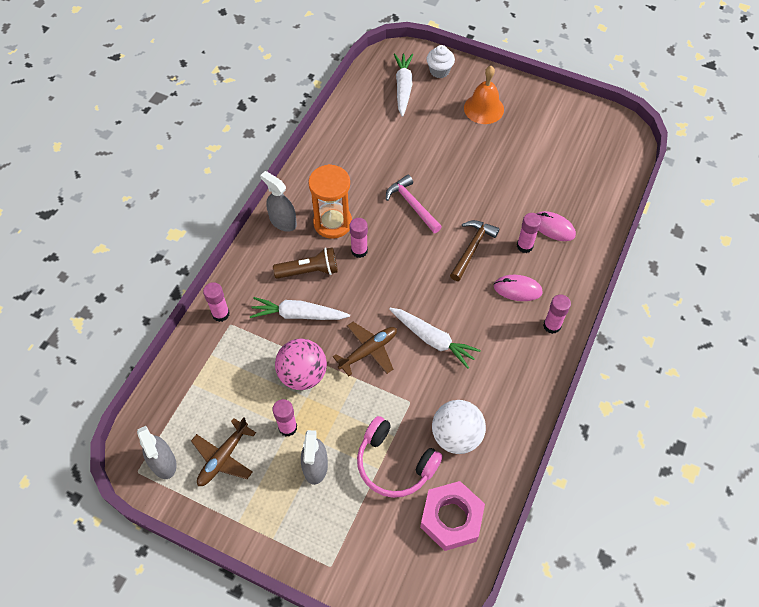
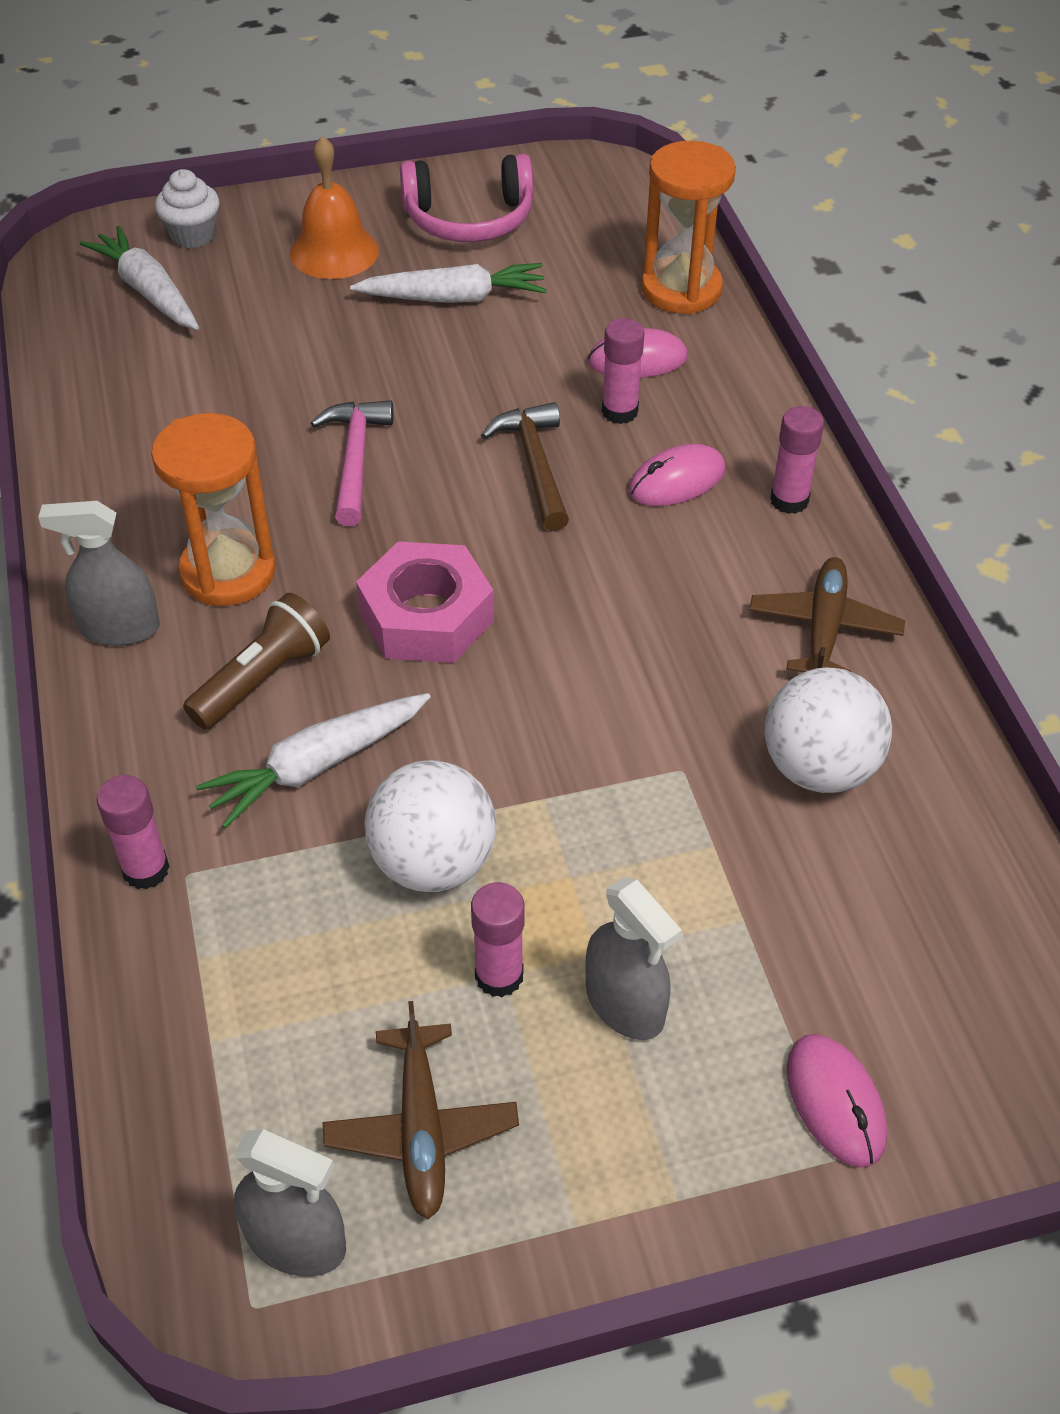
camera: 40 degrees left, 10 degrees down
pink ball [275,339,327,390] -> white ball [365,760,497,892]
brown plane [333,322,397,376] -> brown plane moved to [749,557,905,672]
pink glue stick [349,218,368,258] -> none
pink headphones [357,416,443,498] -> pink headphones moved to [400,154,534,242]
pink hammer [386,175,442,233] -> pink hammer turned 75 degrees clockwise [311,400,393,526]
white carrot [389,308,481,369] -> white carrot moved to [350,263,547,303]
pink nut [420,481,485,551] -> pink nut moved to [356,541,494,663]
none -> orange hourglass [641,141,736,314]
none -> pink mouse [787,1034,887,1168]

